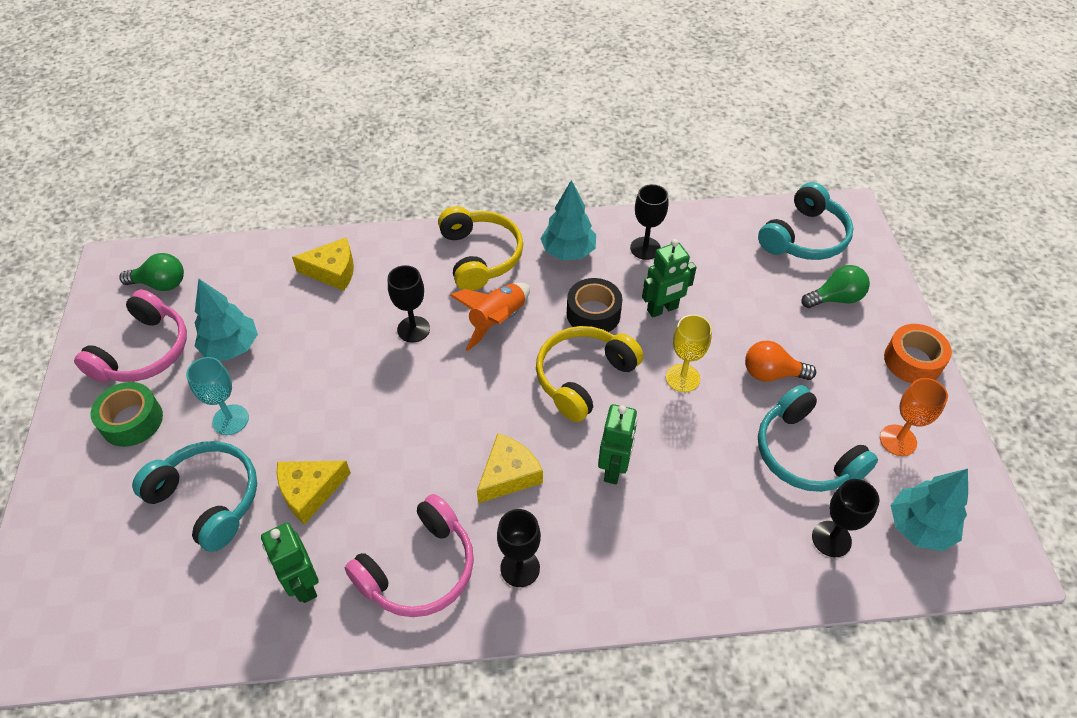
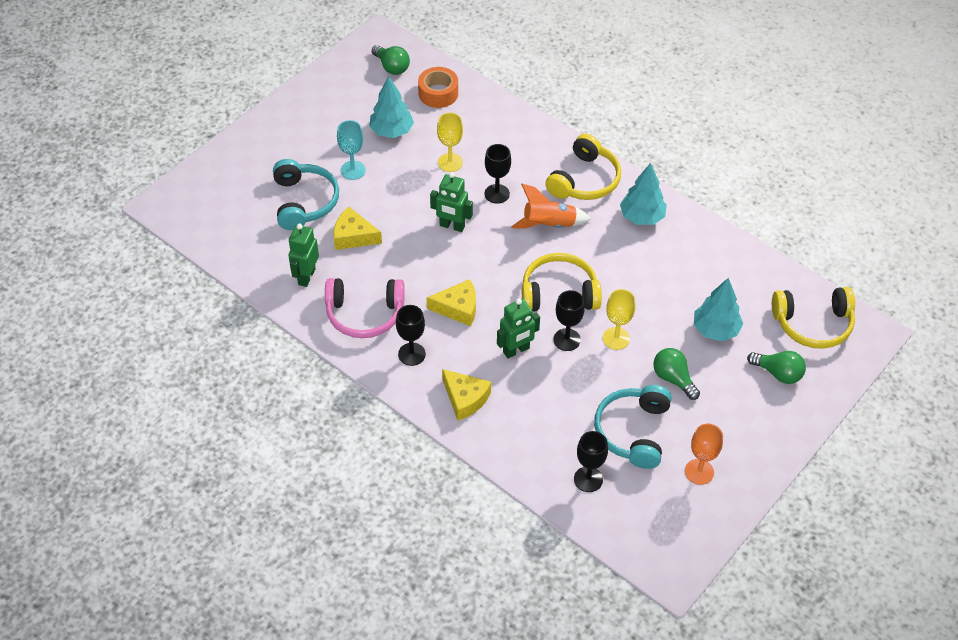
camera: 45 degrees right, 0 degrees up
pink headphones [74,290,187,383] -> none
green tape [91,382,163,447] -> none
yellow cheese [292,237,354,291] -> yellow cheese moved to [442,369,491,420]
black tape [567,278,622,332] -> none
black goblet [630,184,668,260] -> black goblet moved to [553,290,585,351]
green robot [642,239,697,318] -> green robot moved to [430,172,473,232]
orange light bulb [745,341,816,381] -> green light bulb [653,348,700,400]
turquoise headphones [758,182,854,260] -> yellow headphones [772,287,855,349]
orange tape [884,324,952,383] -> orange tape moved to [418,67,458,108]
turquoise tree [891,469,968,552] -> turquoise tree moved to [694,278,743,341]
none -> yellow goblet [437,113,463,172]

